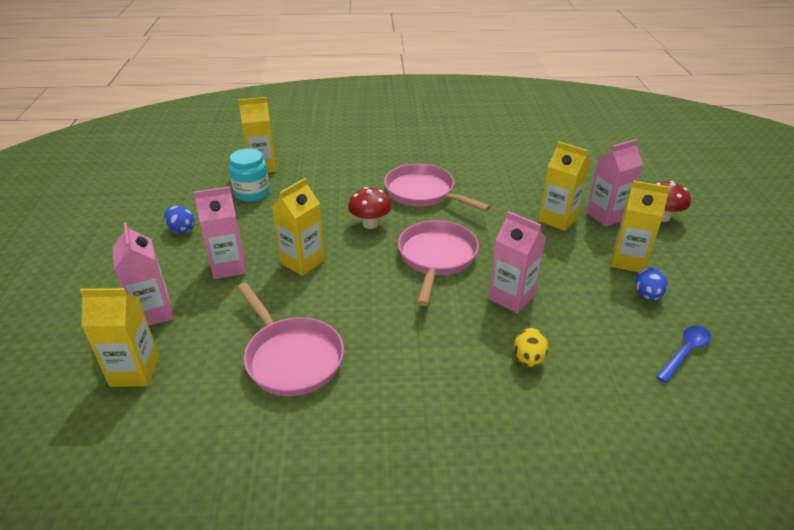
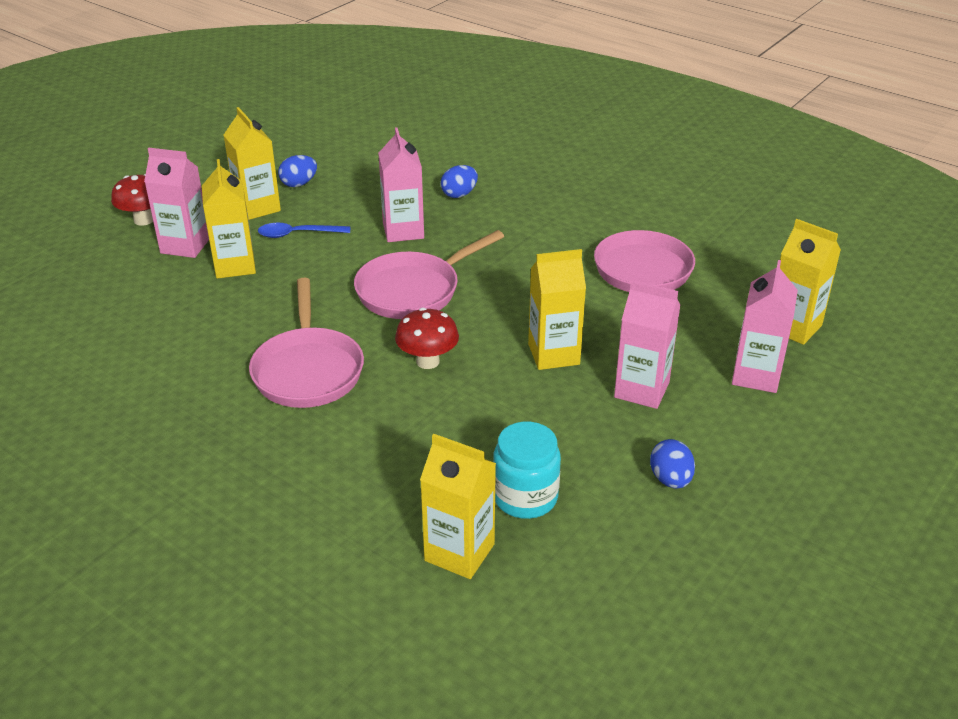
camera: 140 degrees left, 0 degrees up
yellow egg [514,328,548,367] -> blue egg [441,165,478,198]
blue spoon [656,326,711,383] -> blue spoon moved to [258,223,350,238]

